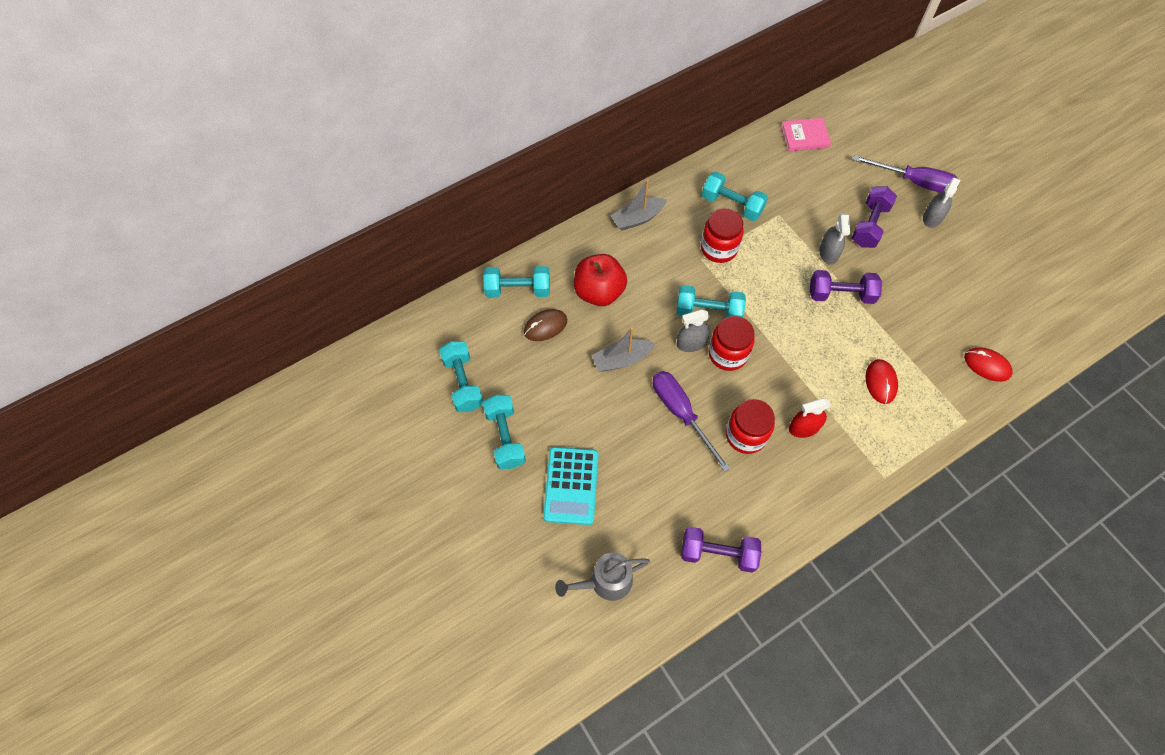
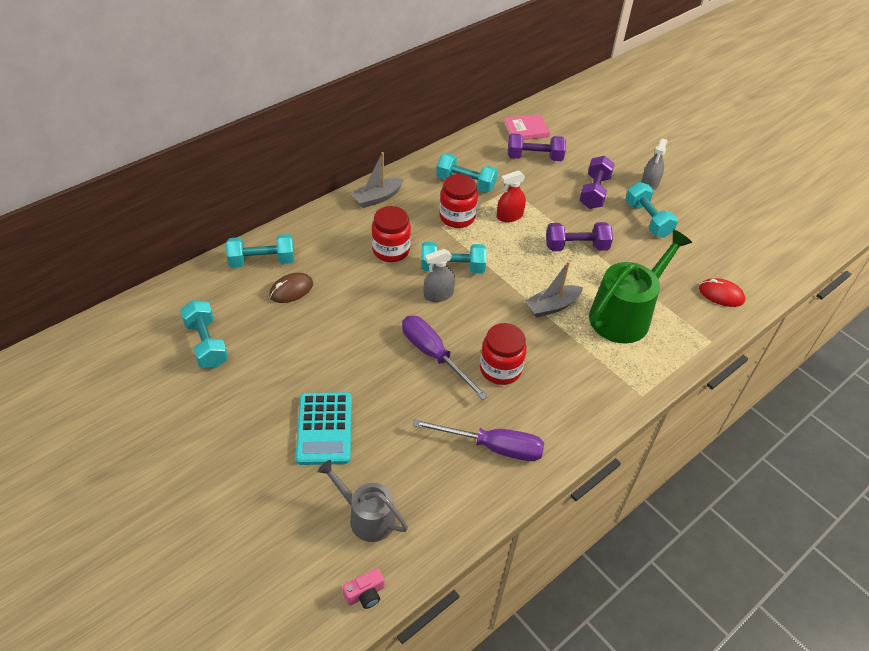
camera: 10 degrees left, 15 degrees down
turquoise dumbbell [483,395,526,469] -> turquoise dumbbell moved to [625,182,678,238]
grey watering can [555,553,650,601] -> grey watering can turned 60 degrees clockwise [318,460,408,542]
red apple [574,254,627,306] -> none
grey boat [591,327,656,372] -> grey boat moved to [525,261,583,318]
purple dumbbell [681,527,761,573] -> purple dumbbell moved to [508,133,566,161]
red jar [708,316,755,371] -> red jar moved to [372,206,411,262]
red spray bottle [789,398,831,438] -> red spray bottle moved to [497,170,526,222]
grey spray bottle [819,214,850,265] -> none
purple screwdriver [853,155,959,193] -> purple screwdriver moved to [412,419,544,461]
red mouse [866,359,898,404] -> green watering can [589,229,692,343]
none -> pink camera [342,568,385,609]

